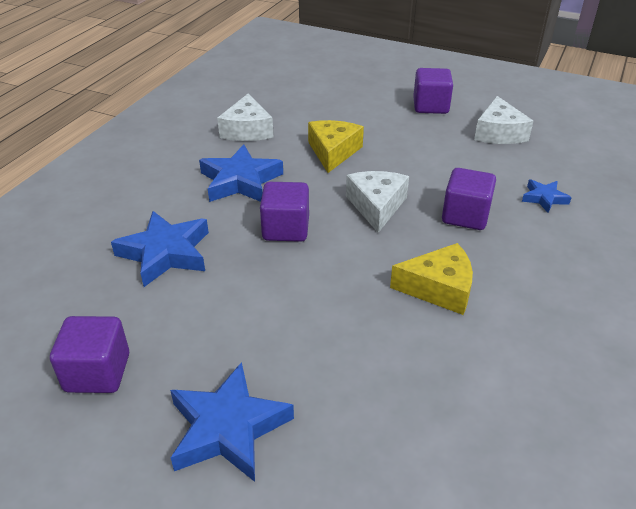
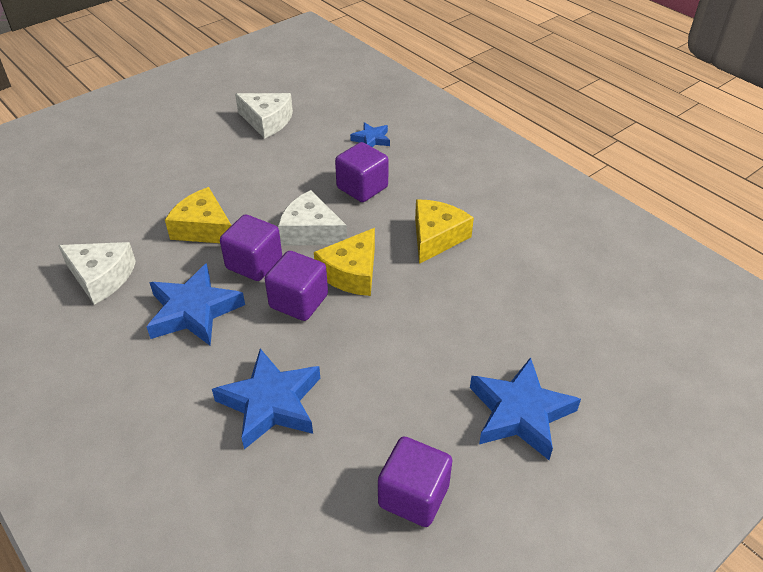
camera: 65 degrees left, 5 degrees up
purple cube [413,68,453,114] -> purple cube moved to [220,214,282,281]
none -> yellow cheese [314,228,375,296]

